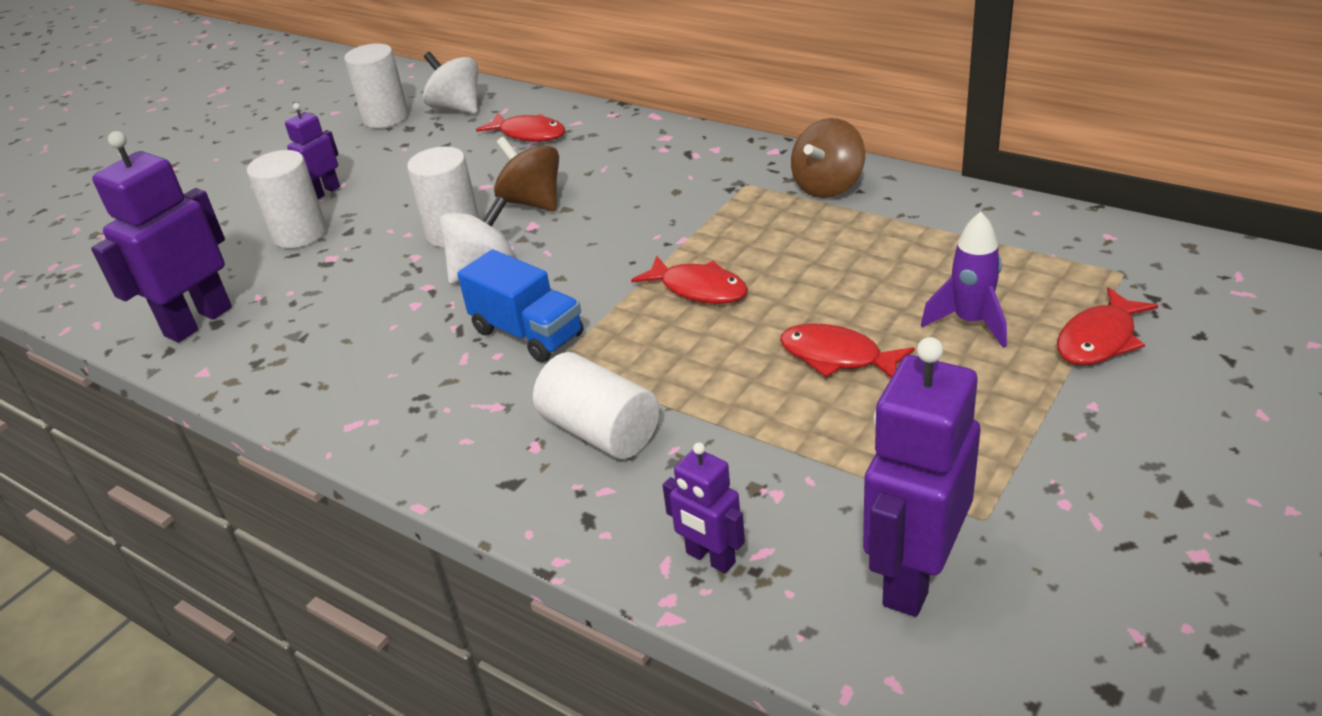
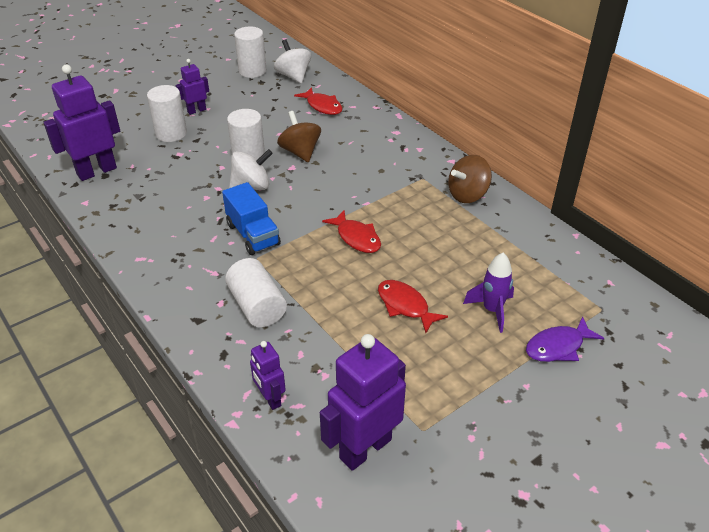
camera: 15 degrees right, 5 degrees up
red fish [1057,287,1158,365] -> purple fish [526,316,604,362]

